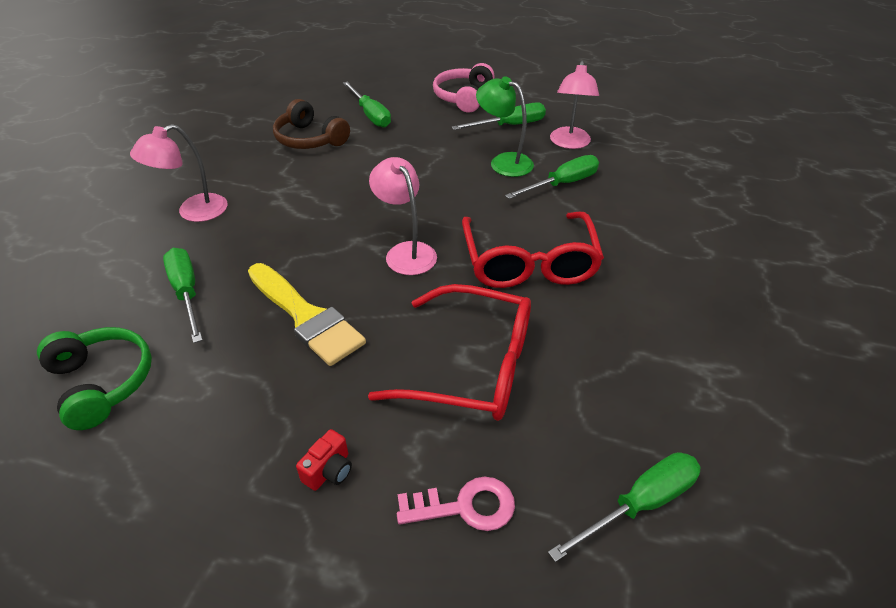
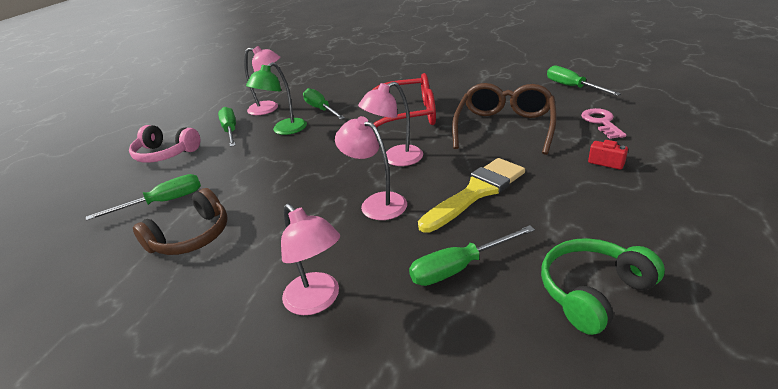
camera: 85 degrees left, 10 degrees down
red glasses [368,284,531,421] -> brown glasses [452,83,557,155]
none -> pink lamp [335,116,407,220]

